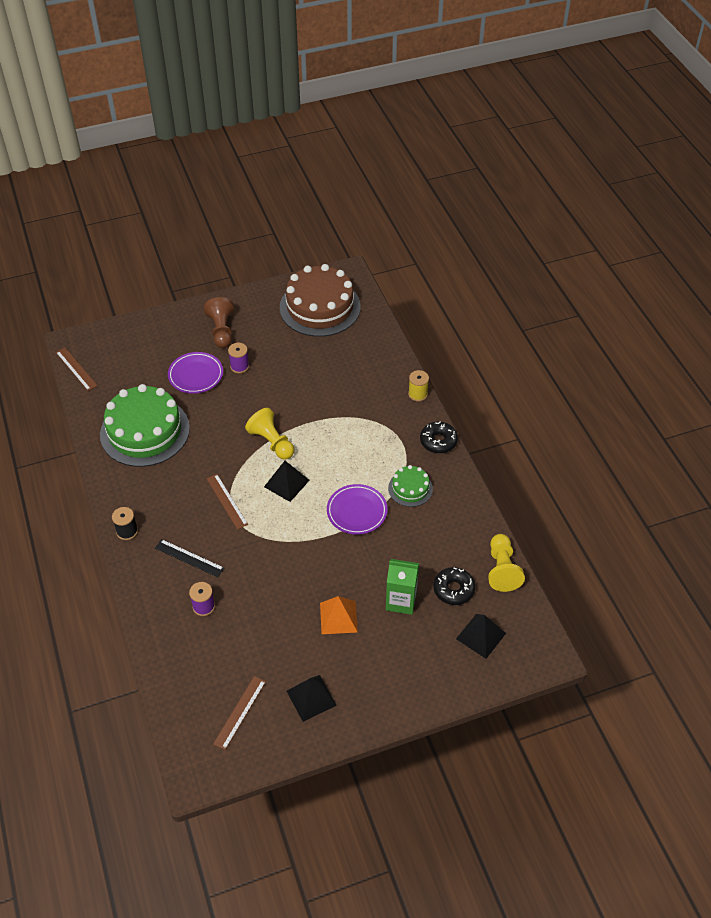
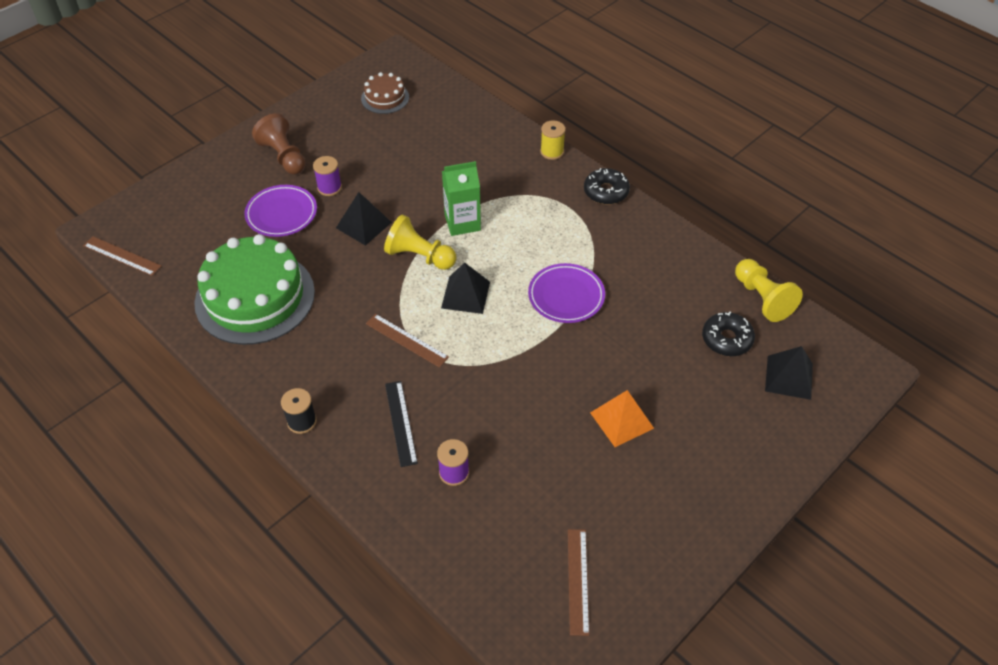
camera: 25 degrees left, 0 degrees up
black ruler [155,539,224,577] -> black ruler turned 75 degrees clockwise [385,381,418,467]
brown cake [280,264,361,337] -> brown cake [361,72,409,114], size x0.48
black pyramid [287,675,337,722] -> black pyramid moved to [336,192,392,246]
green carton [386,559,419,615] -> green carton moved to [442,161,481,236]
green cake [388,465,433,507] -> none

